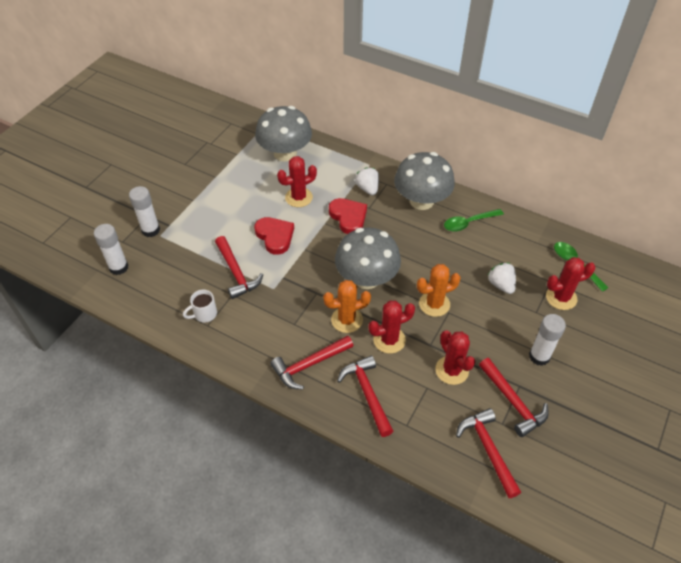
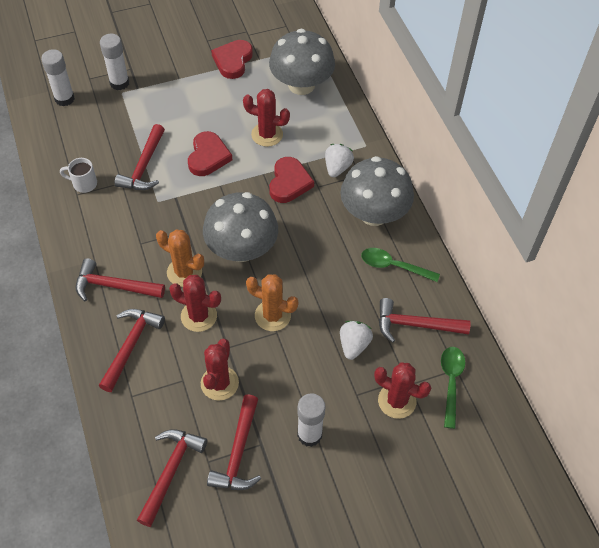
camera: 40 degrees right, 5 degrees up
none -> red heart [211,40,253,79]
none -> red hammer [379,298,471,343]

